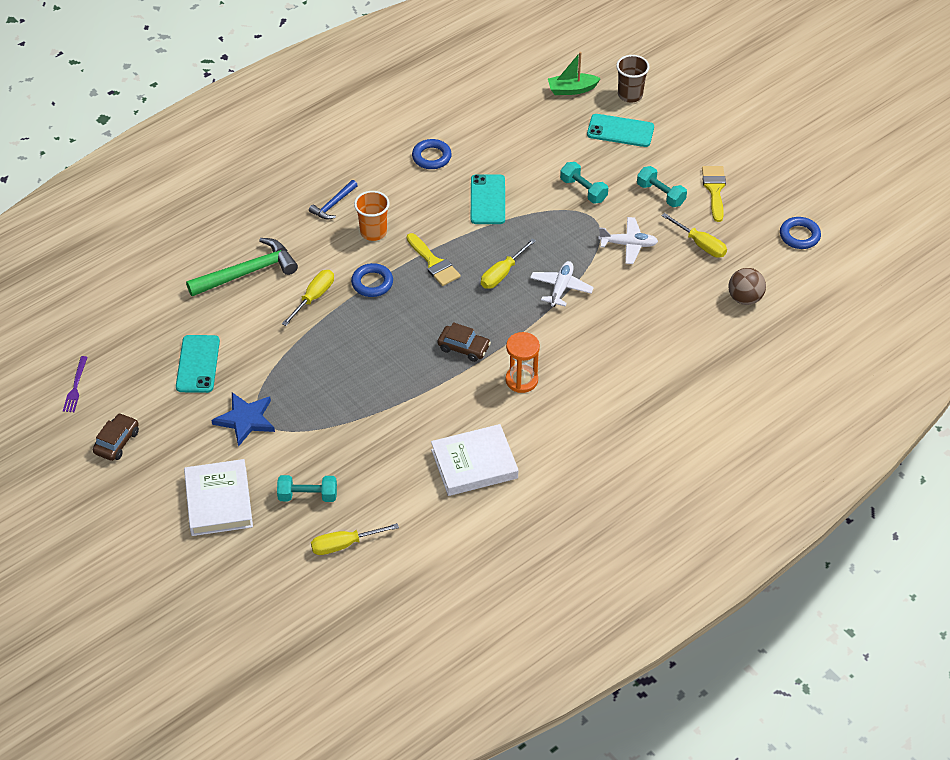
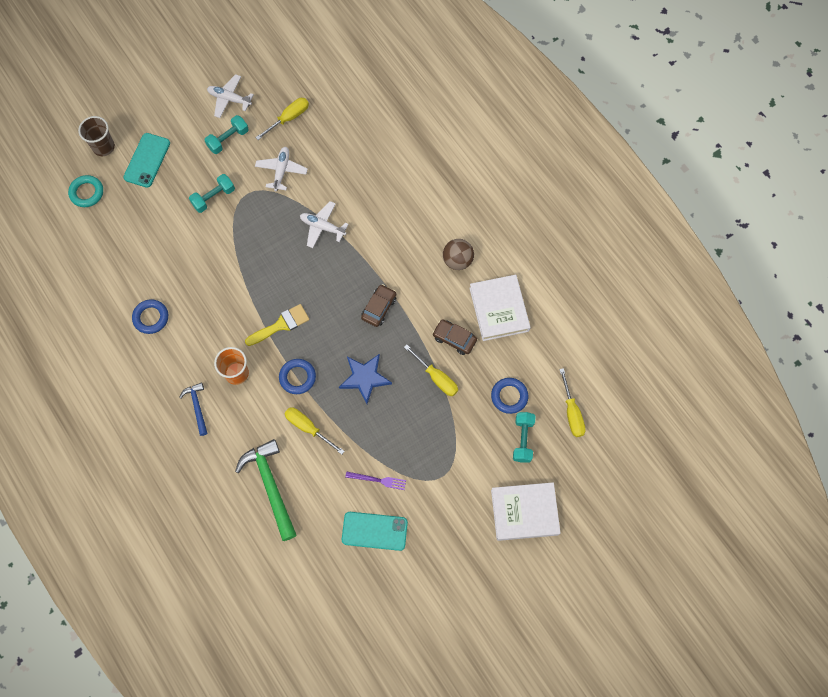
camera: 85 degrees left, 20 degrees up
purple fork [63,356,88,412] -> purple fork moved to [345,472,406,490]
brown car [93,413,139,461] -> brown car moved to [432,319,477,355]
blue star [211,392,275,447] -> blue star moved to [339,354,392,404]
blue hammer [309,180,358,220] -> blue hammer turned 150 degrees counterclockwise [179,383,208,436]
turquoise phone [471,174,505,224] -> none
yellow screwdriver [481,238,536,289] -> yellow screwdriver moved to [404,345,458,396]
orange hourglass [506,332,540,393] -> none
green boat [548,52,601,95] -> turquoise ring [68,175,103,207]
yellow brush [702,166,726,222] -> white plane [207,74,254,118]
brown ball [728,268,766,305] -> brown ball moved to [443,239,474,270]
blue ring [780,217,821,249] -> blue ring moved to [491,378,528,414]

